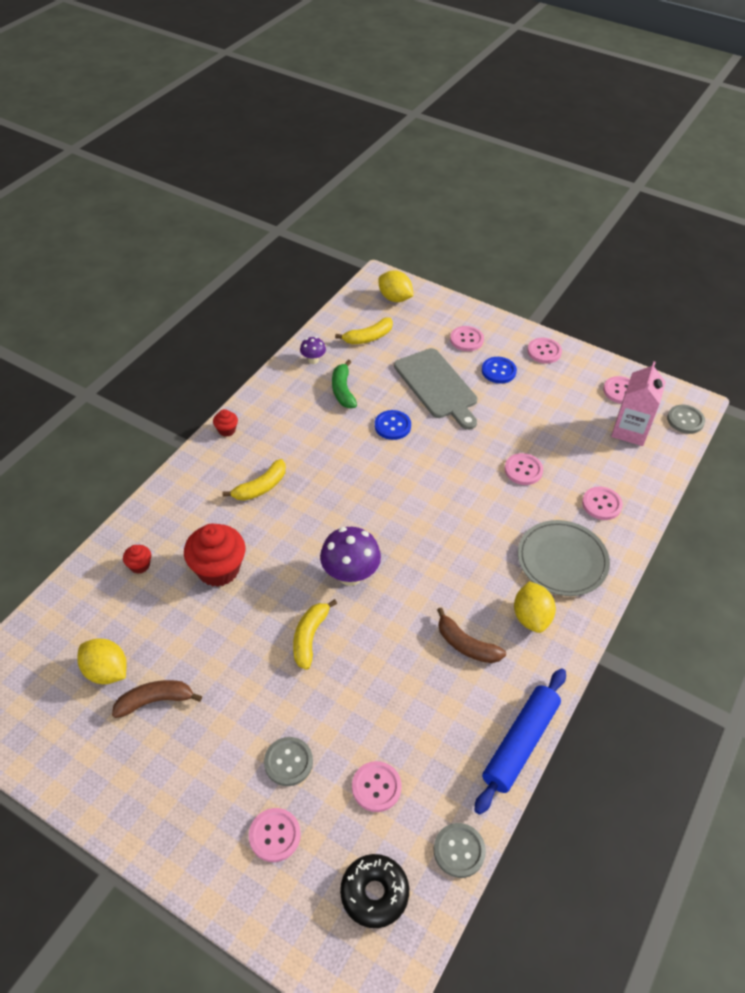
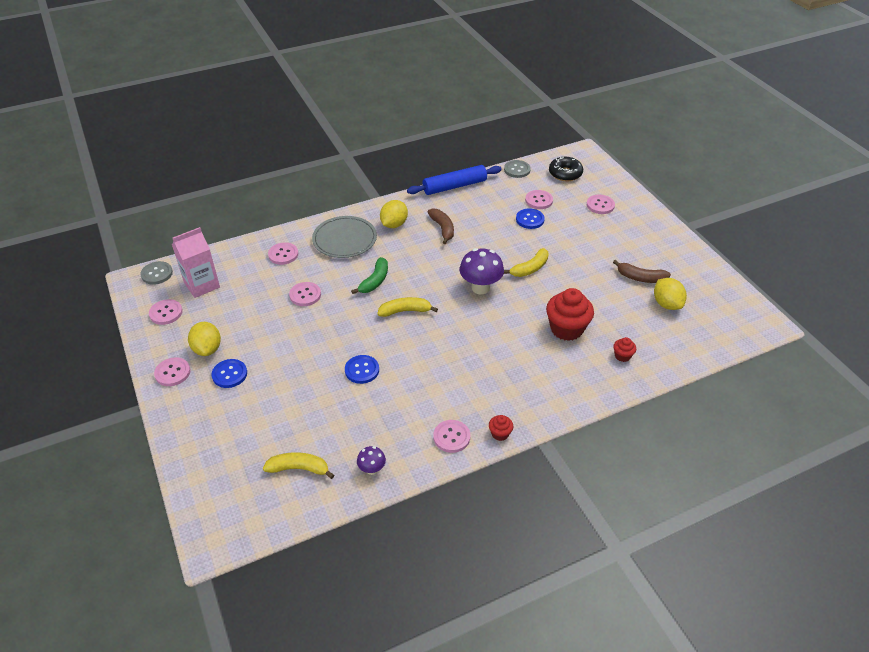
camera: 145 degrees left, 5 degrees down
yellow banana [222,459,286,501] -> yellow banana moved to [377,297,438,317]
grey button [264,737,313,786] -> none
green banana [332,360,357,408] -> green banana moved to [351,257,388,294]
yellow lemon [378,270,413,302] -> yellow lemon moved to [188,322,221,356]
grey cutting board [394,348,477,430] -> none
pink button [450,326,484,351] -> pink button moved to [433,420,470,453]
none -> blue button [516,209,545,229]

